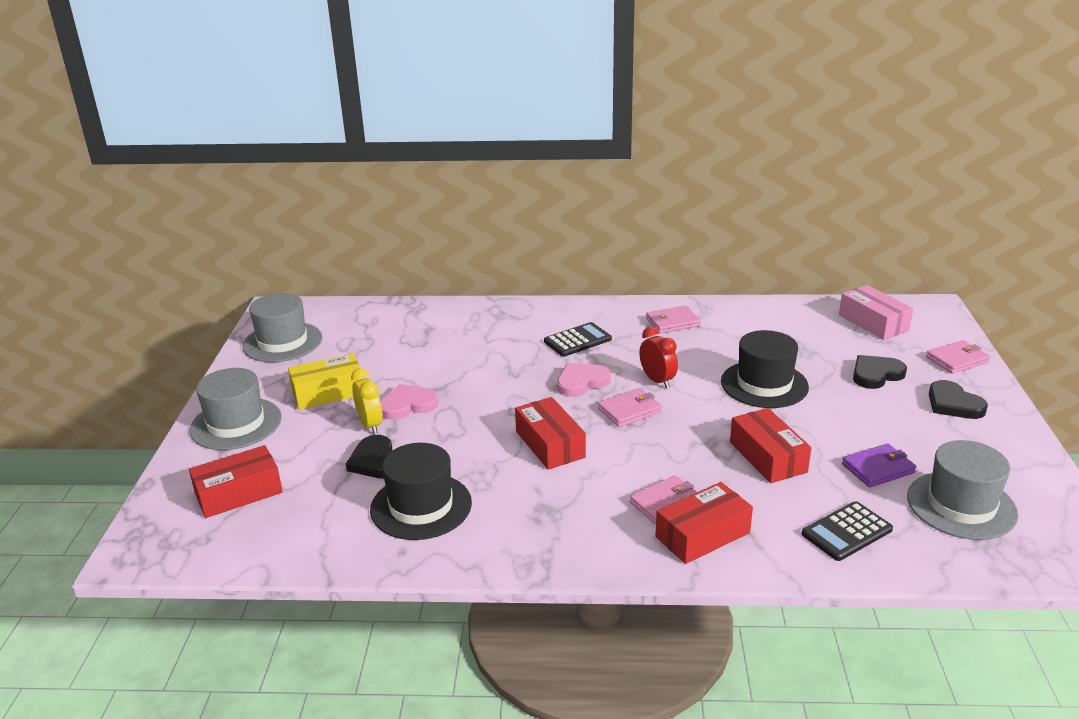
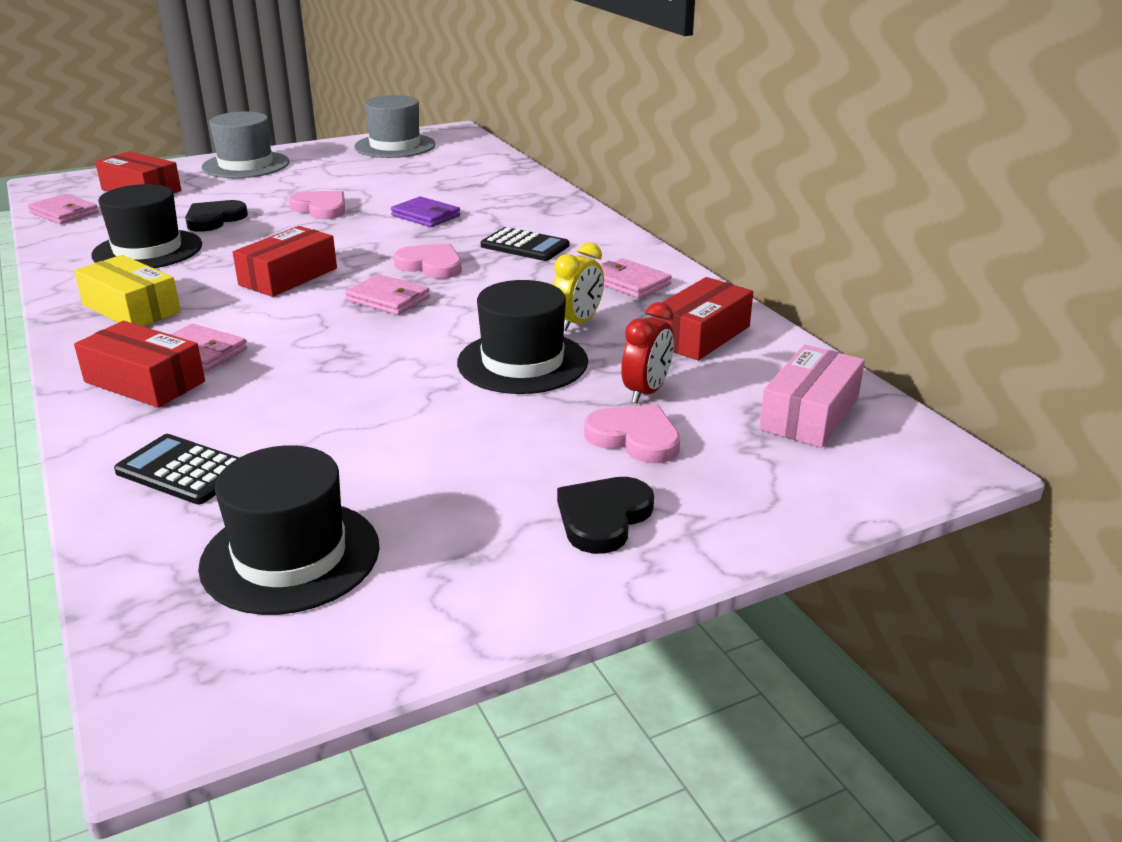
camera: 60 degrees right, 0 degrees up
yellow box [288,354,363,410] -> yellow box moved to [74,255,181,326]
yellow clock [351,368,383,434] -> yellow clock moved to [553,242,604,331]
red clock [639,327,678,388] -> red clock moved to [621,302,674,403]
red box [730,408,811,483] -> red box moved to [652,277,753,360]
purple wallet [842,443,916,488] -> purple wallet moved to [391,196,460,227]
black heart [853,355,907,389] -> pink heart [584,405,680,463]
grey hat [907,440,1018,540] -> black hat [198,445,380,615]
pink wallet [926,340,990,374] -> pink wallet moved to [28,194,98,224]

